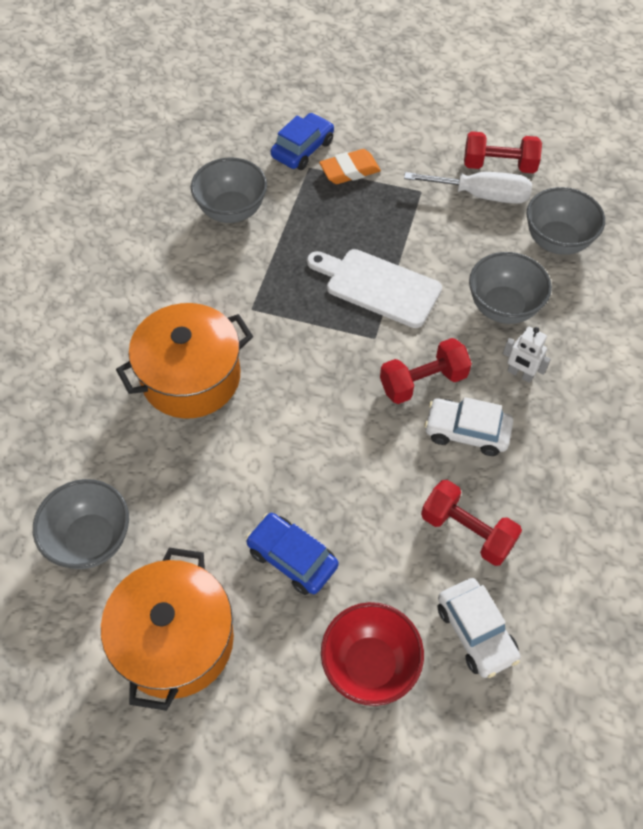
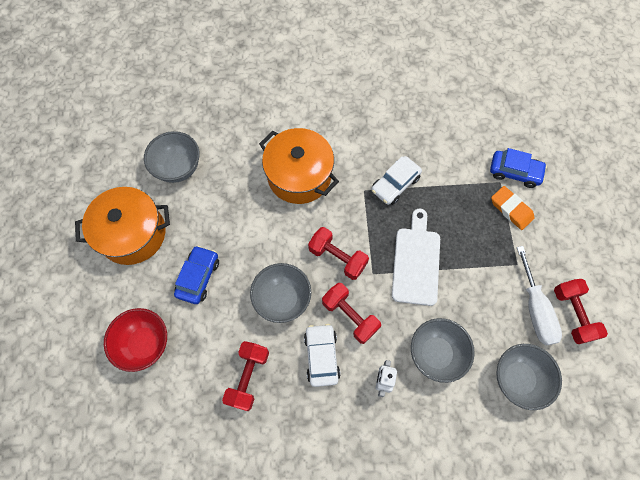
camera: 70 degrees right, 10 degrees up
grey bowl [191,157,267,223] -> grey bowl moved to [250,263,311,323]
white car [438,578,521,678] -> white car moved to [371,156,422,205]
none -> red dumbbell [308,227,369,280]

